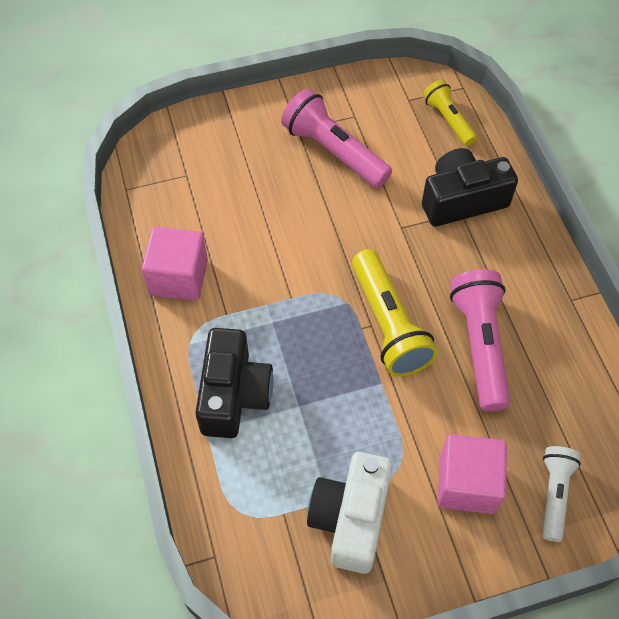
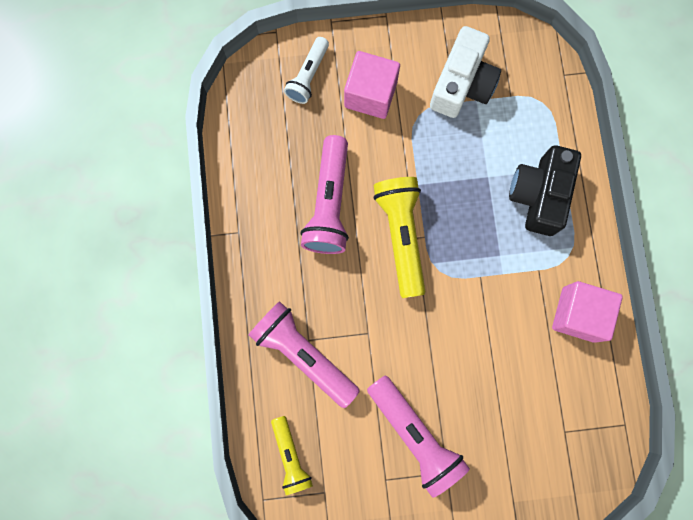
camera: 170 degrees left, 20 degrees up
black camera [422,148,518,226] -> pink flashlight [248,301,360,408]

